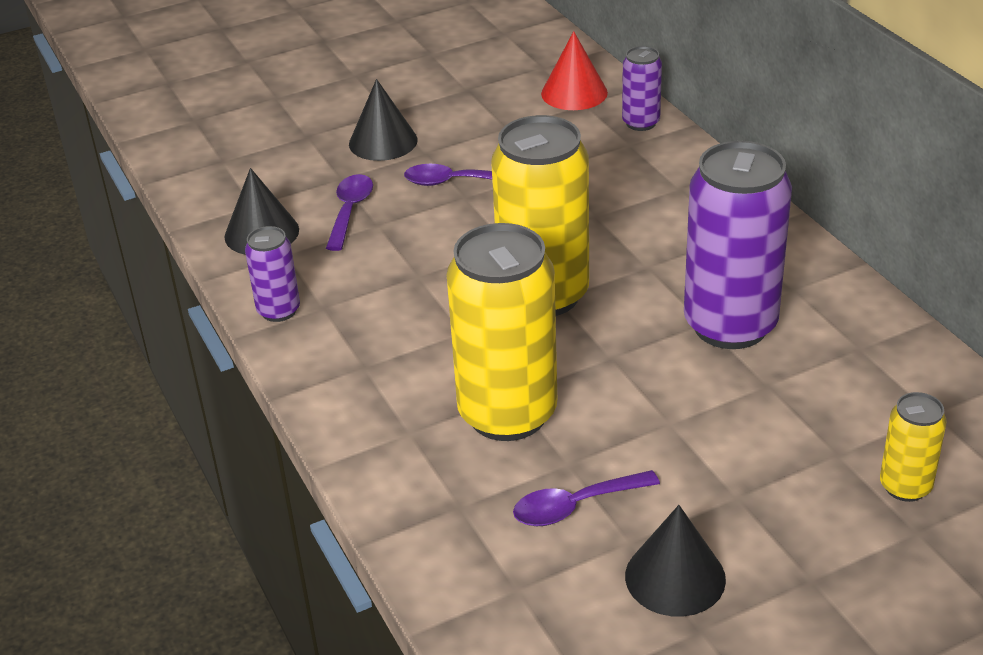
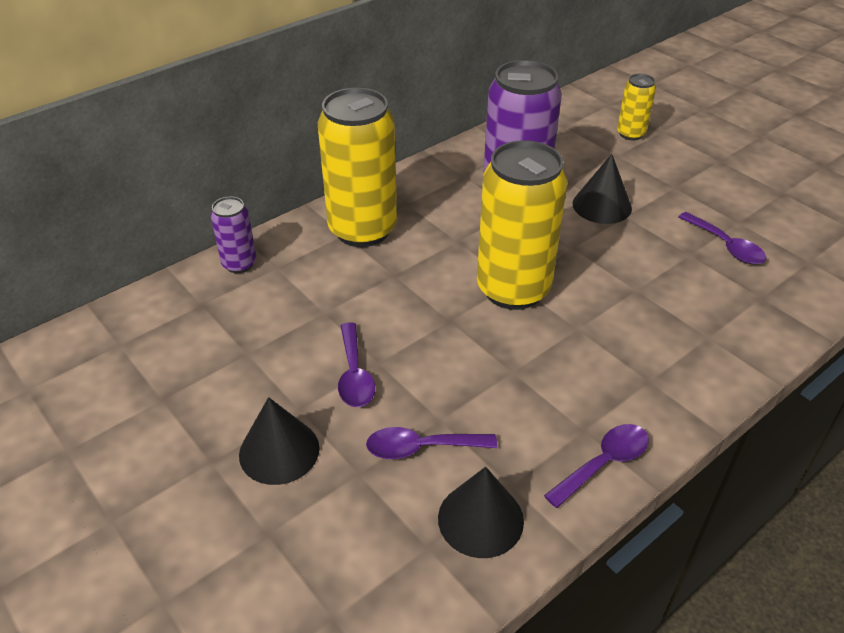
camera: 105 degrees left, 5 degrees up
purple can [245,226,300,322] -> purple spoon [544,424,649,508]
yellow can [447,223,557,441] -> yellow can moved to [318,88,397,247]
red cone [541,31,608,110] -> none
black cone [625,505,726,617] -> black cone moved to [573,154,632,224]

